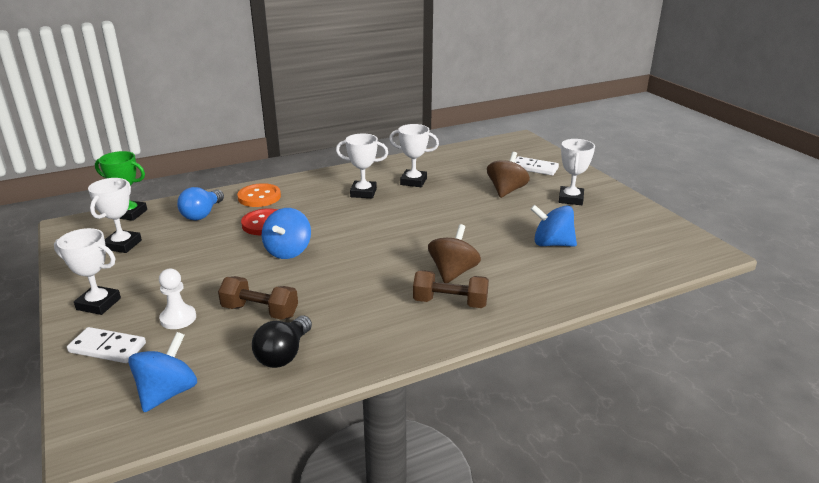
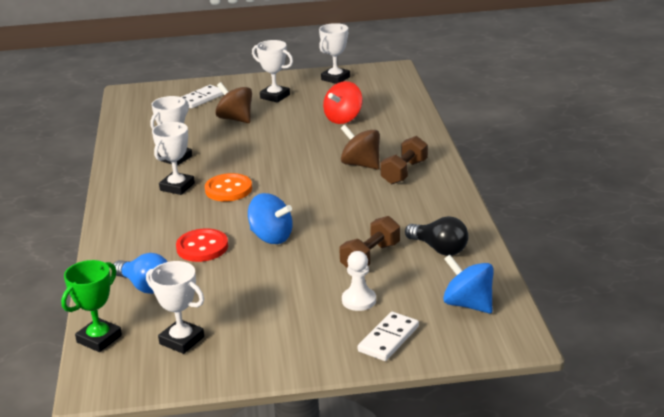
camera: 70 degrees left, 0 degrees up
white trophy [54,228,121,315] -> white trophy moved to [319,23,350,84]
orange button [237,183,281,207] -> orange button moved to [205,173,252,201]
blue spinning top [531,205,577,247] -> red spinning top [323,81,363,124]

